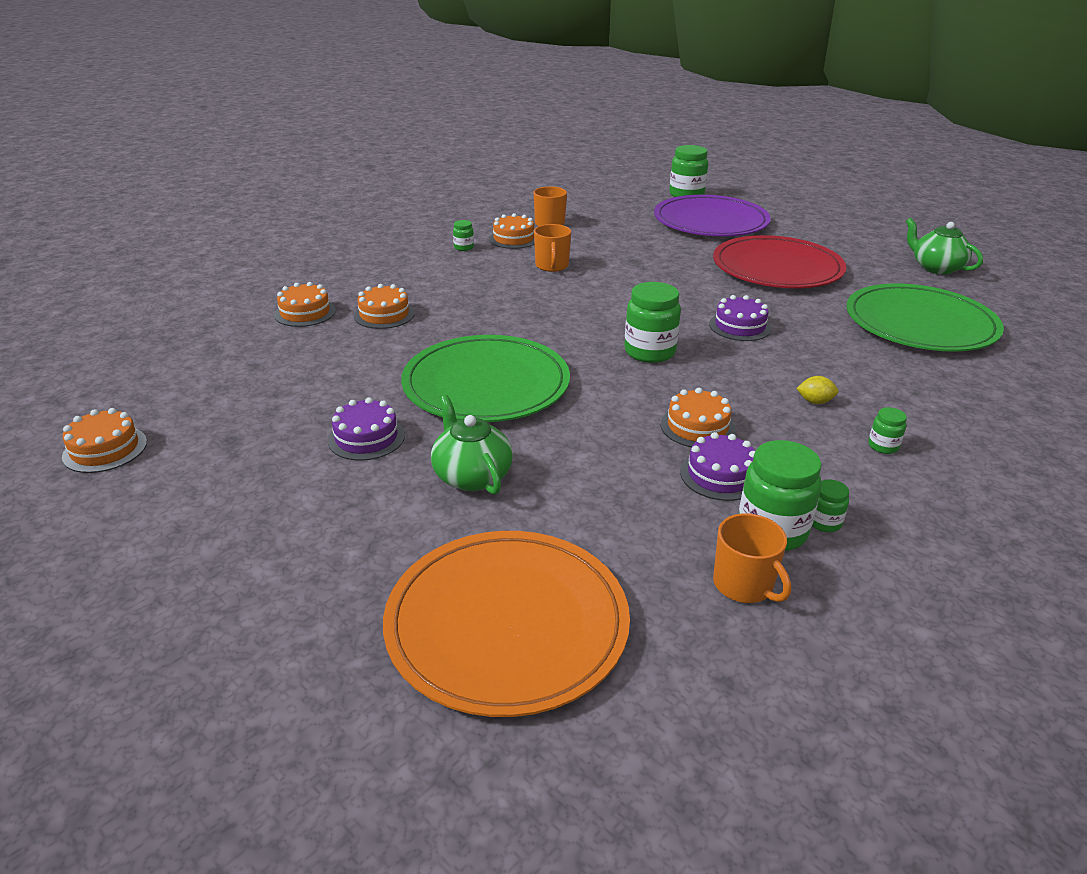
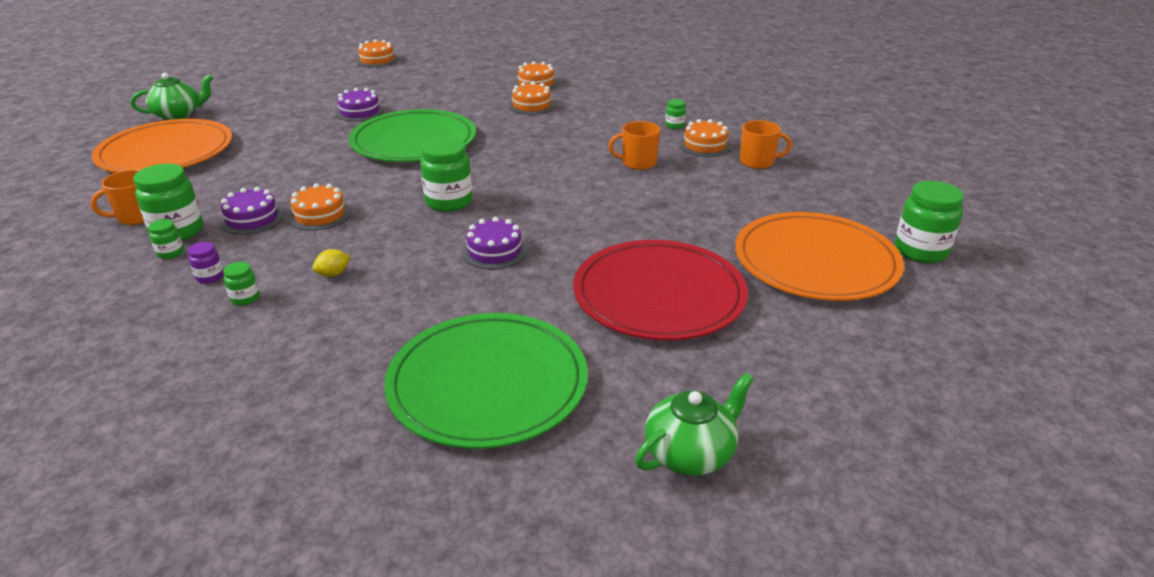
camera: 90 degrees right, 0 degrees up
green teapot [431,395,513,495] -> green teapot moved to [130,73,213,120]
purple plate [654,195,771,236] -> orange plate [735,212,904,301]
yellow lemon [796,376,839,404] -> yellow lemon turned 45 degrees clockwise [312,249,350,277]
none -> purple jar [188,242,224,284]

